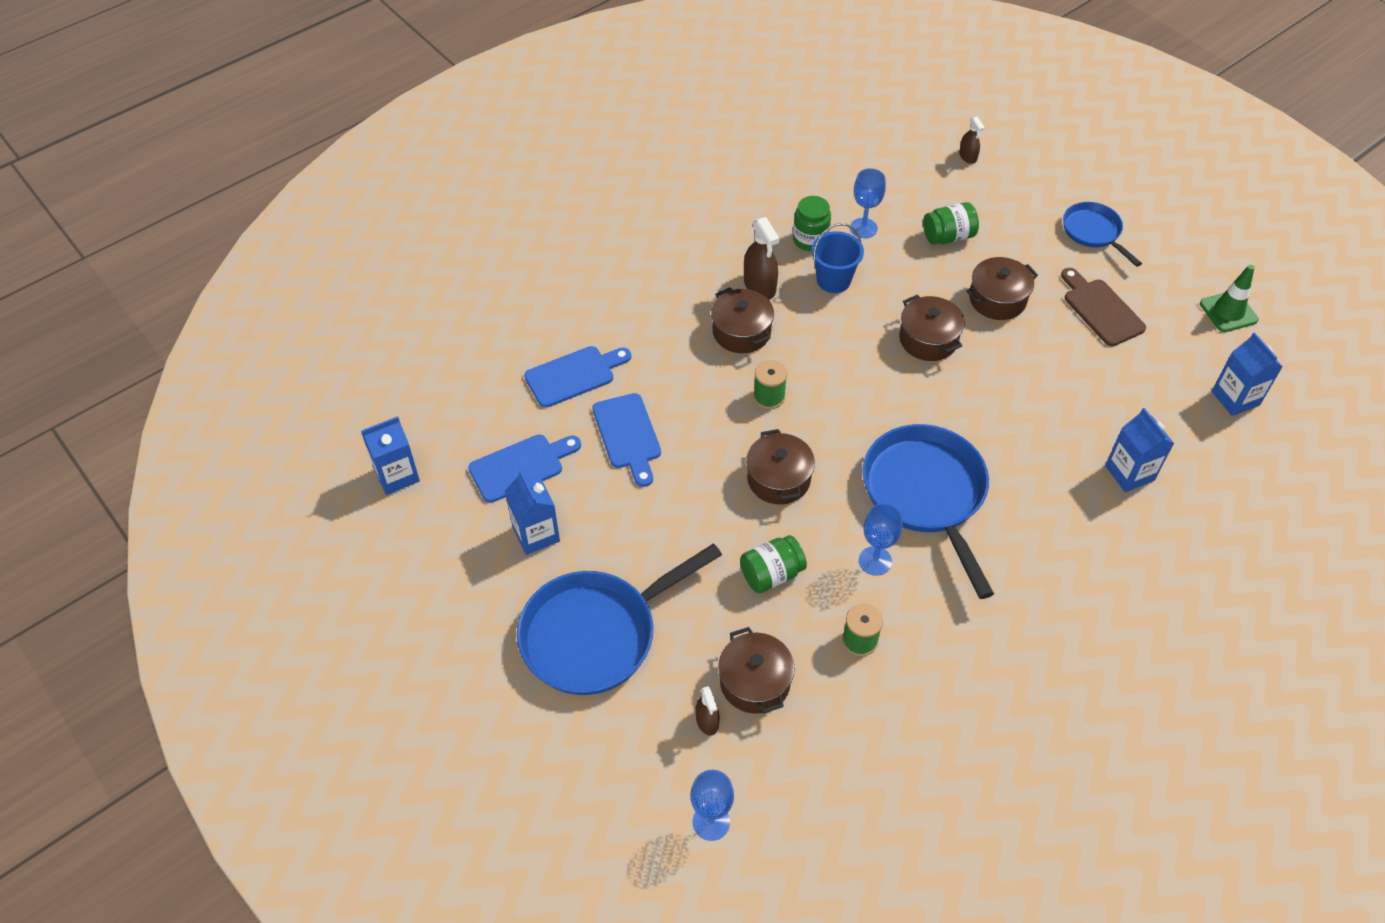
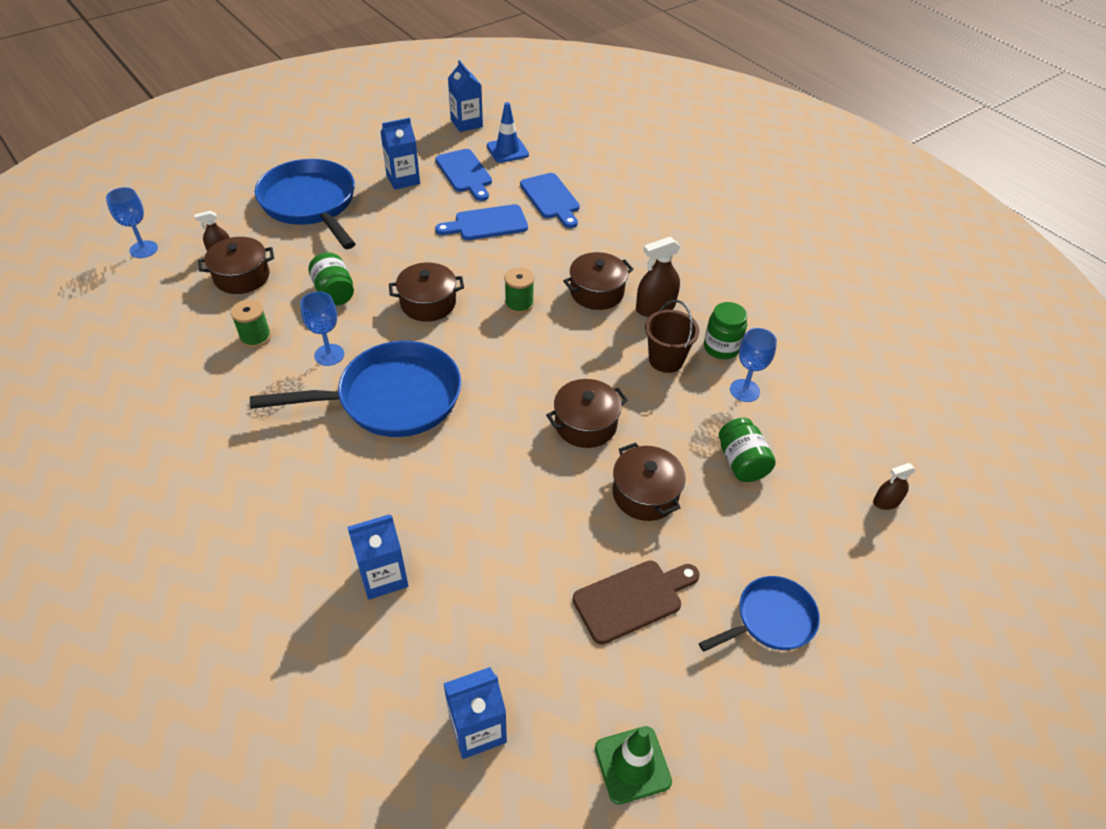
camera: 90 degrees right, 5 degrees down
blue bucket [812,223,864,293] -> brown bucket [645,300,699,373]
none -> blue traffic cone [487,102,529,163]

